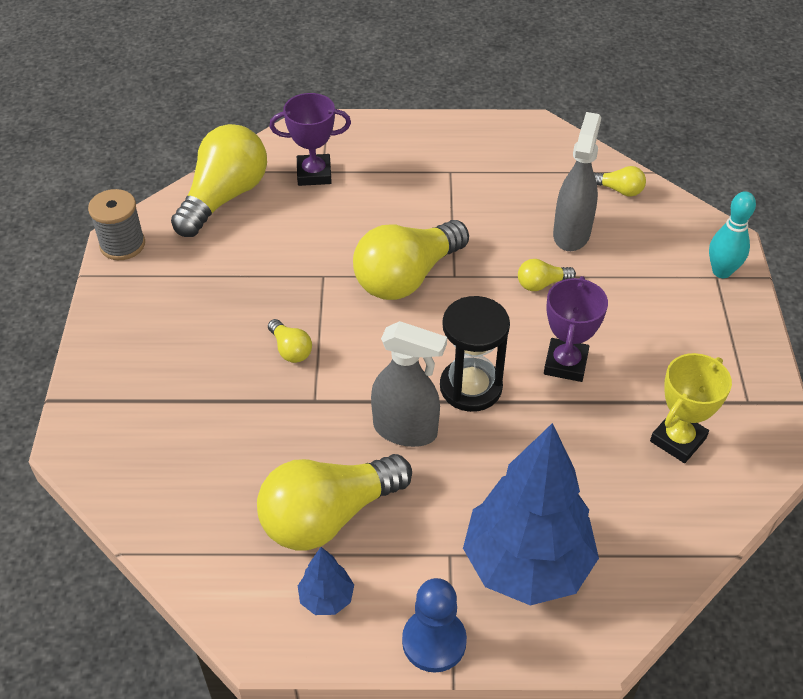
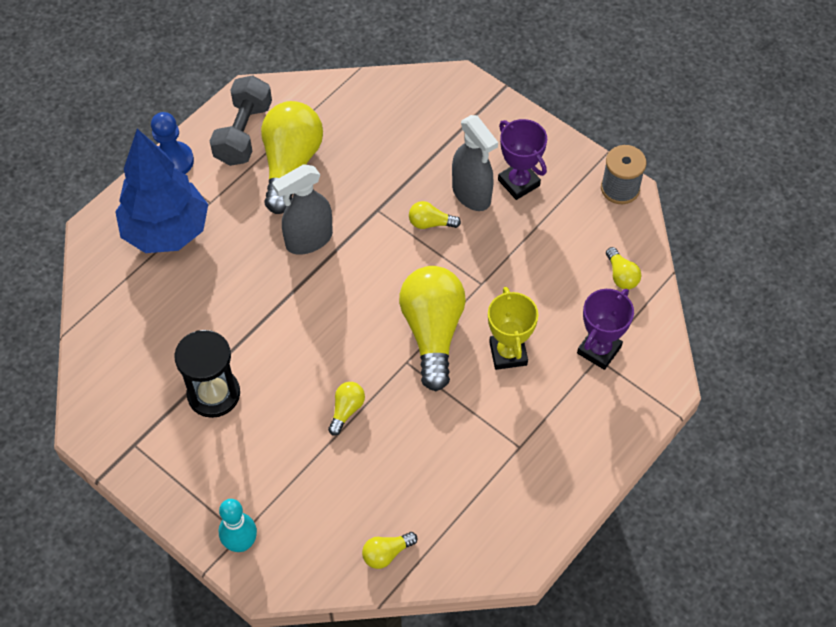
camera: 130 degrees right, 10 degrees up
yellow light bulb [171,124,267,237] -> yellow light bulb [606,247,641,290], size x0.44
blue tree [298,547,354,615] -> grey dumbbell [210,75,272,166]
black hourglass [440,296,510,412] -> black hourglass moved to [174,330,240,418]
purple trophy [544,276,608,382] -> purple trophy moved to [498,119,547,200]
grey spray bottle [553,112,601,251] -> grey spray bottle moved to [452,115,498,211]
yellow trophy [650,353,732,463] -> yellow trophy moved to [488,287,538,370]

